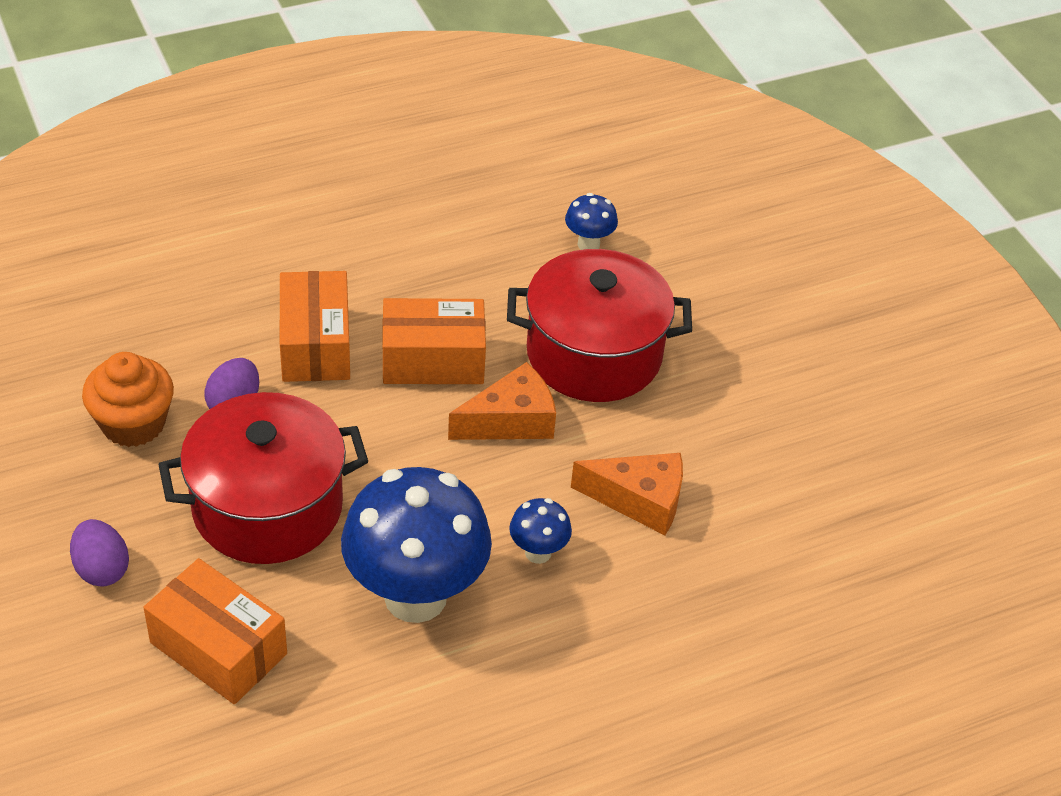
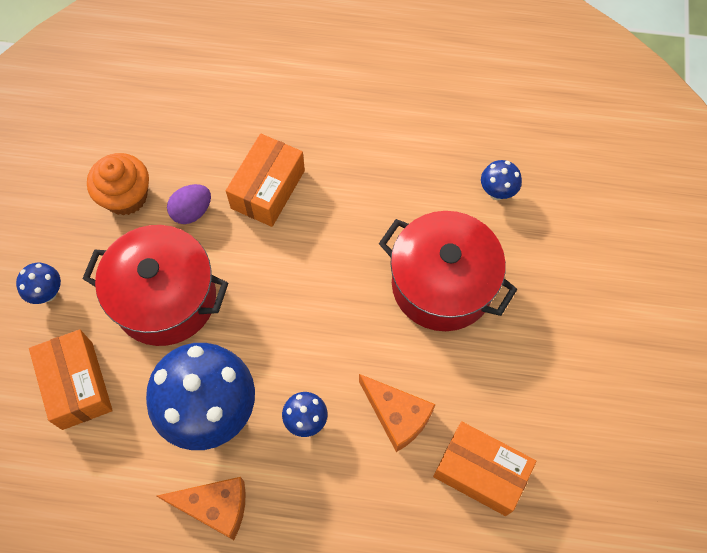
camera: 35 degrees right, 20 degrees up
purple egg [70,519,129,587] -> blue mushroom [16,263,61,304]
orange box [382,298,486,384] -> orange box moved to [433,421,536,516]
orange cheese [448,362,556,440] -> orange cheese moved to [157,477,246,540]

